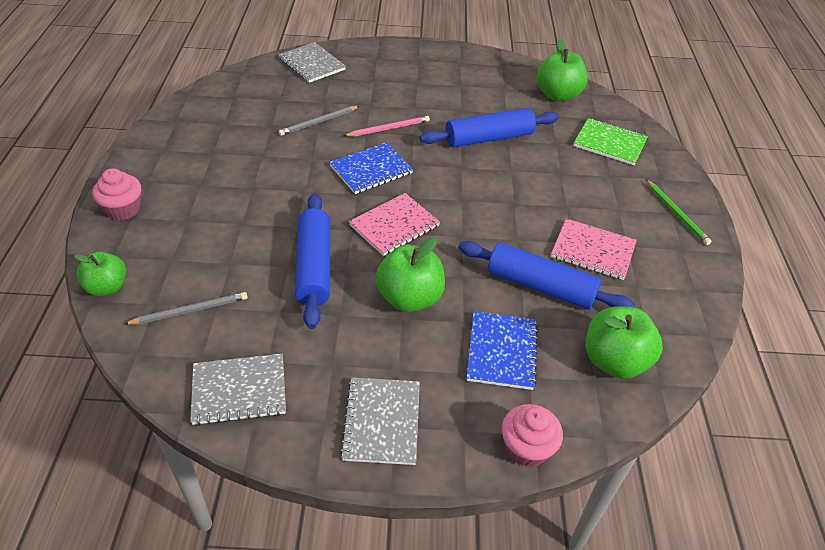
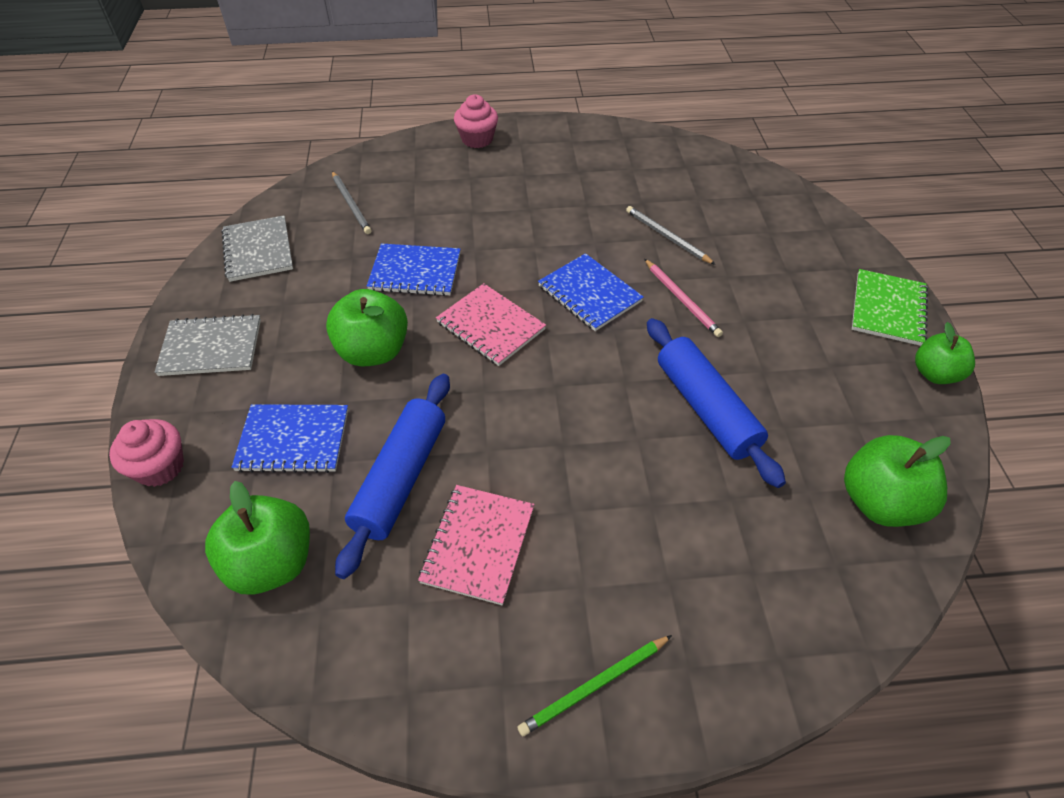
camera: 85 degrees right, 5 degrees up
green apple [74,252,126,296] -> green apple moved to [915,322,975,384]
grey notebook [278,42,346,83] -> none
blue rolling pin [295,193,330,329] -> blue notebook [367,243,460,296]
green notebook [573,118,648,165] -> green notebook moved to [852,269,928,346]

